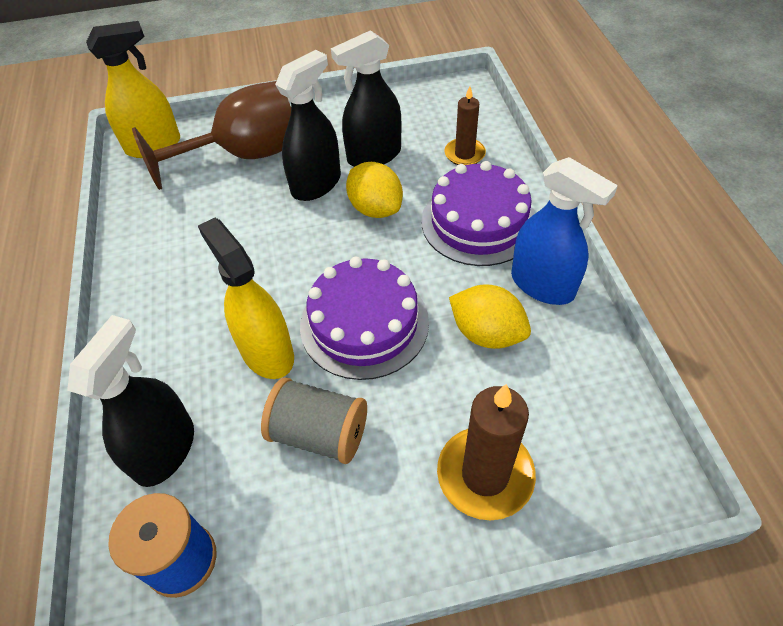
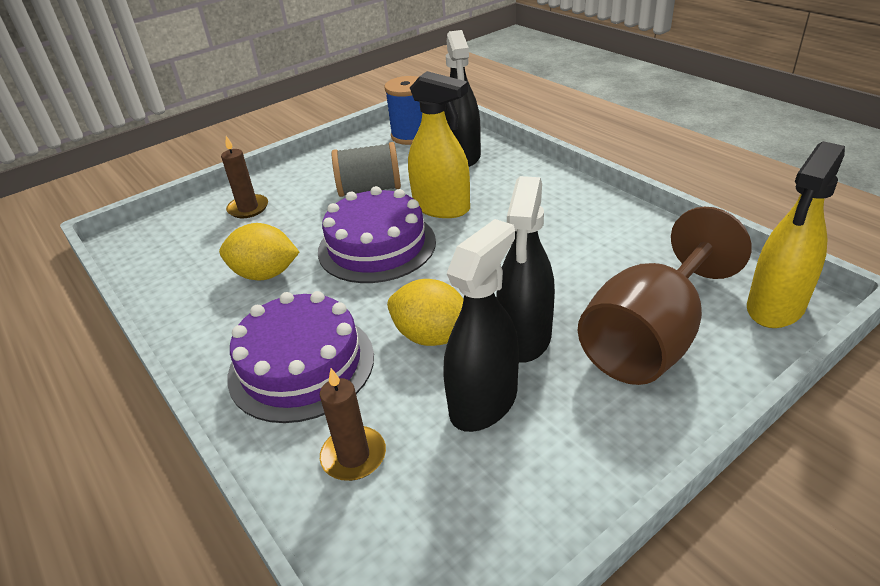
camera: 155 degrees right, 15 degrees down
brown candle [437,384,536,520] -> brown candle [221,136,268,218], size x0.62
blue spray bottle [511,157,618,305] -> none

